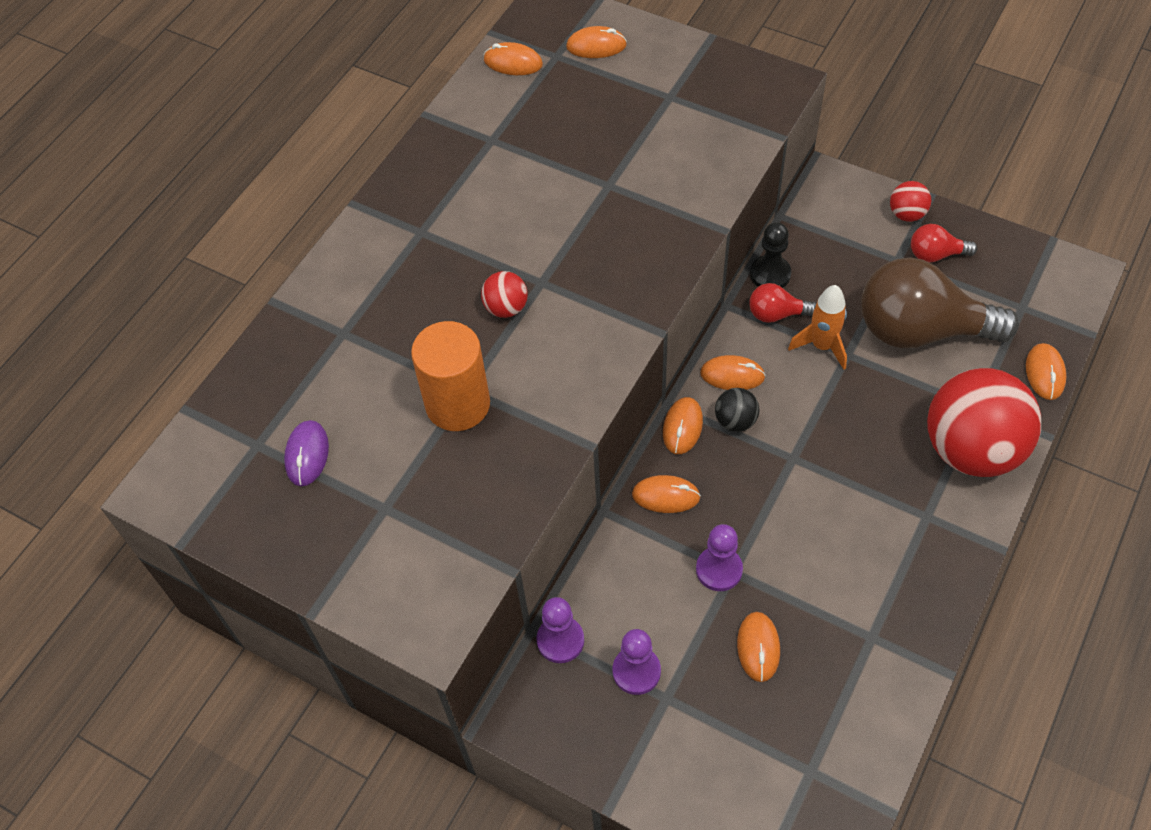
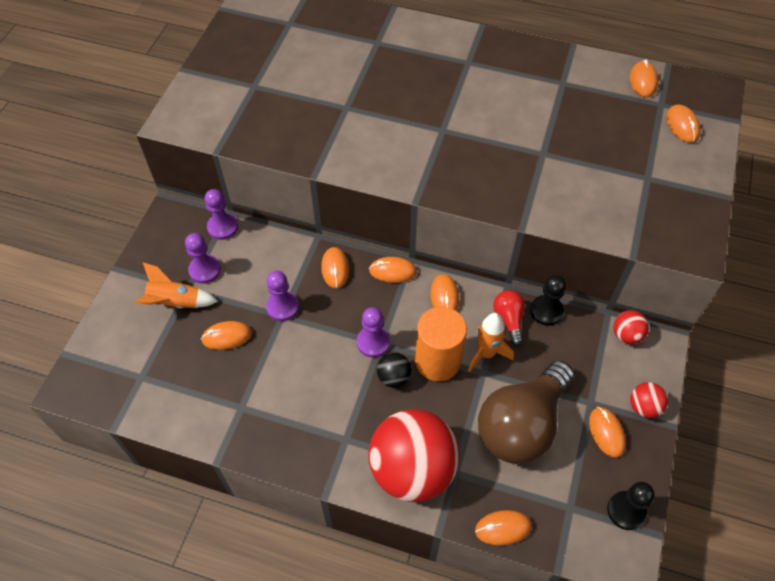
camera: 75 degrees right, 0 degrees up
purple mouse [284,420,329,486] -> none
orange cylinder [411,321,490,431] -> orange cylinder moved to [415,307,467,381]
red ball [481,271,528,318] -> red ball moved to [614,310,649,344]
black ball [715,388,759,432] -> black ball moved to [377,353,412,388]
brown light bulb [861,258,1019,348] -> brown light bulb turned 135 degrees counterclockwise [478,360,574,464]
red light bulb [911,224,977,263] -> orange mouse [589,407,626,458]
none -> orange rocket [135,262,218,309]
none -> purple pawn [357,307,390,358]
none -> black pawn [607,482,654,530]

